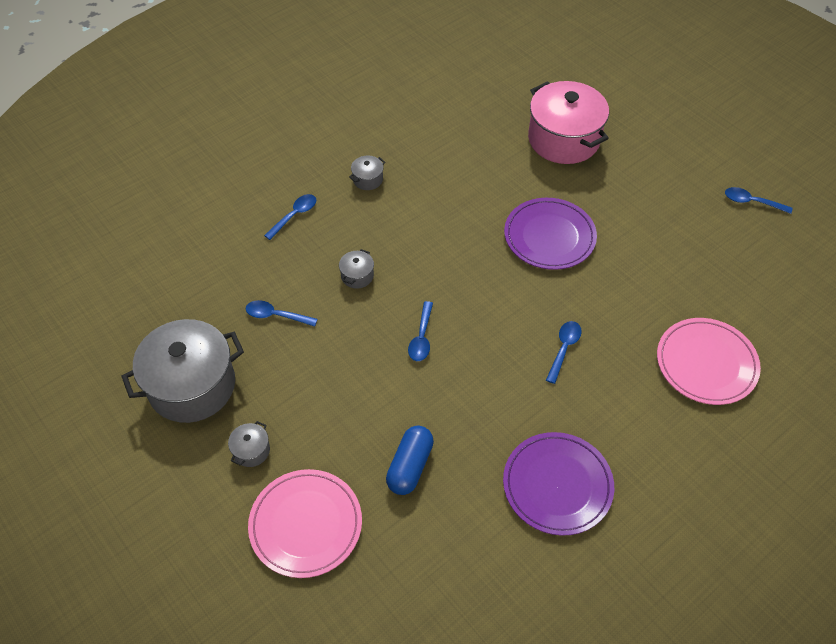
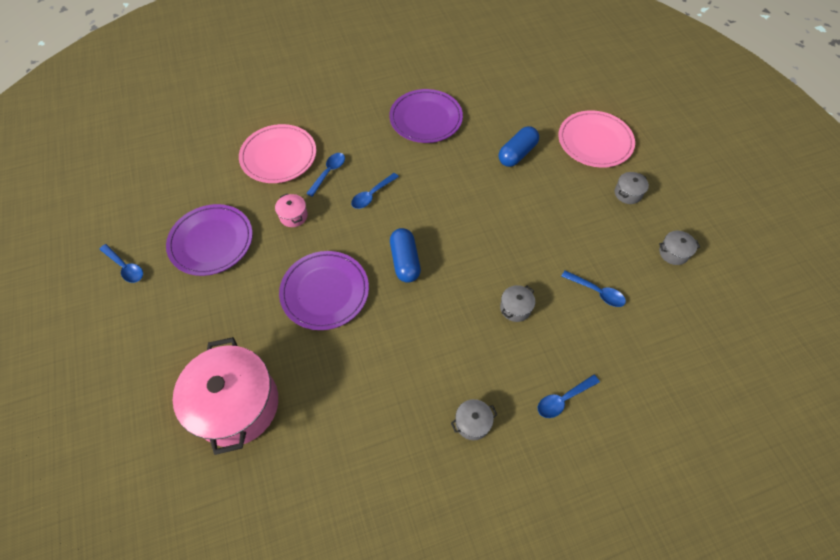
camera: 160 degrees left, 5 degrees up
grey pot [121,319,244,423] -> grey pot [659,231,700,265], size x0.41
blue spoon [408,301,433,361] -> blue spoon moved to [306,153,345,197]
none -> purple plate [166,204,253,276]
none -> pink pot [275,193,308,227]
none -> blue capsule [390,228,421,283]

